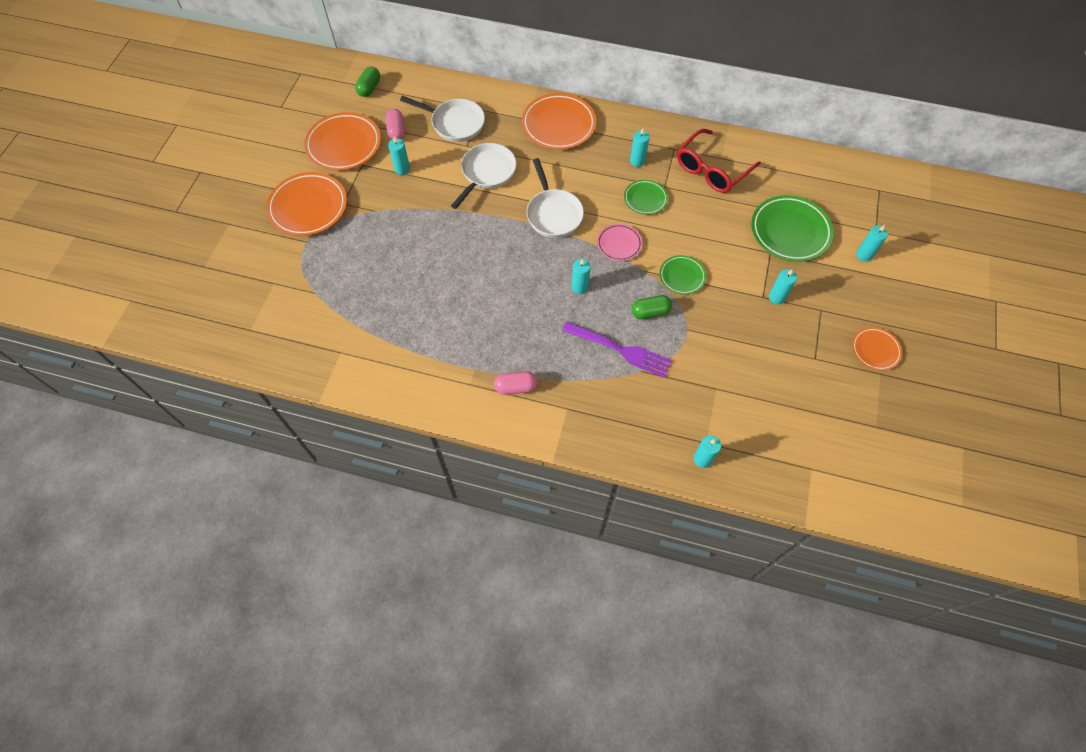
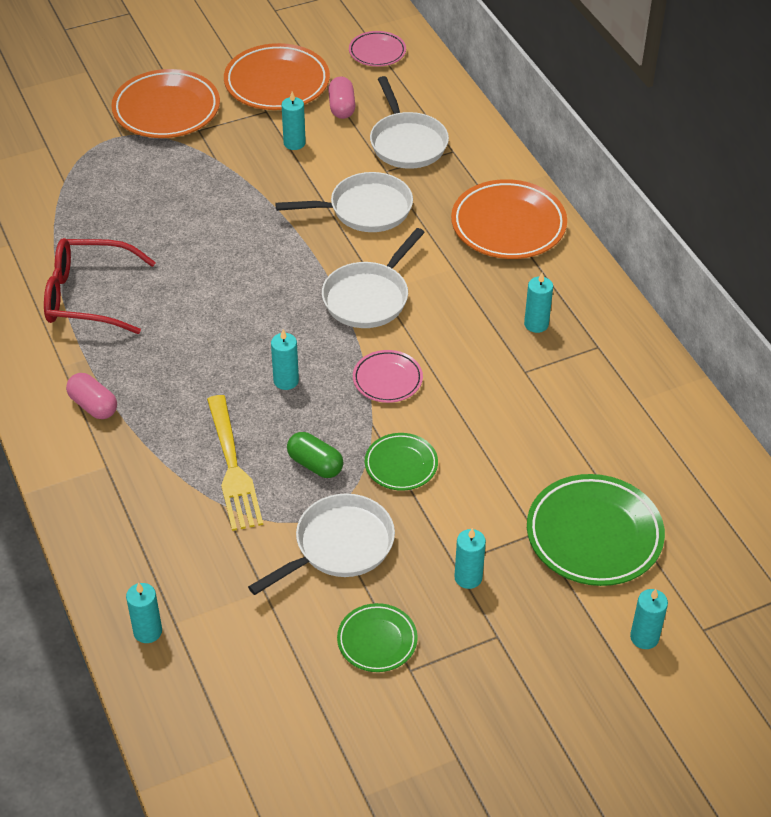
camera: 50 degrees right, 15 degrees down
green capsule [355,66,380,97] -> pink plate [349,31,406,67]
pink capsule [385,109,405,139] -> pink capsule turned 45 degrees counterclockwise [328,76,355,119]
purple fork [562,321,672,378] -> yellow fork [207,395,263,531]
green plate [624,180,668,215] -> green plate moved to [337,603,418,672]
red glasses [677,129,761,193] -> red glasses moved to [44,238,156,334]
orange plate [852,327,902,371] -> none
none -> white pan [248,493,395,595]

